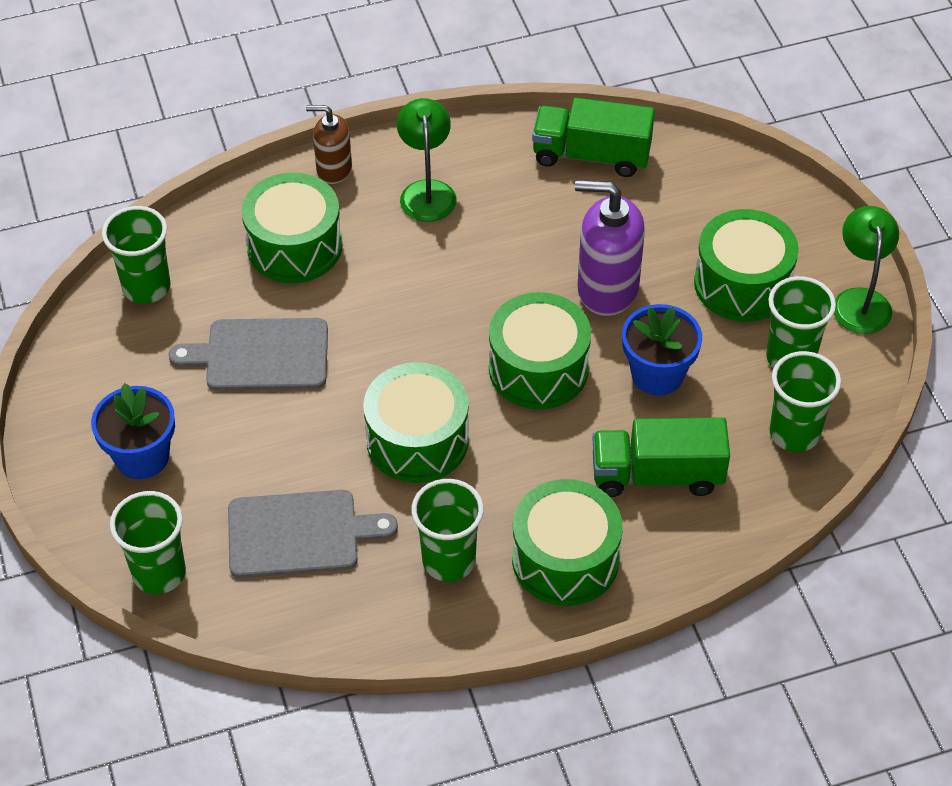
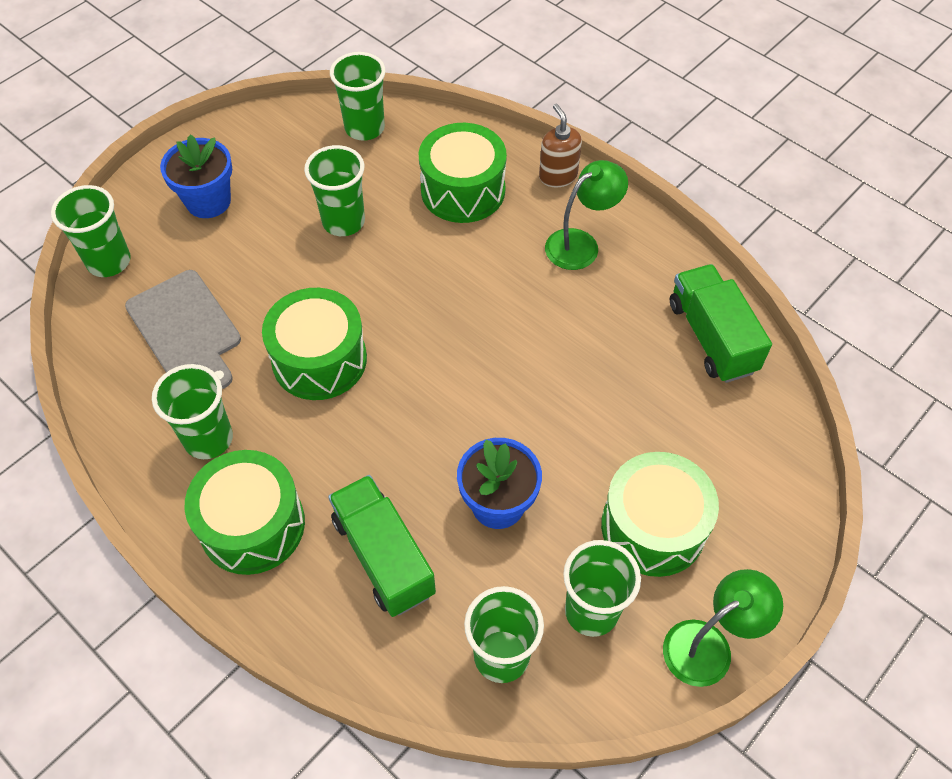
camera: 60 degrees right, 5 degrees up
grey cutting board [168,318,328,391] -> green cup [304,145,365,236]
green drum [489,292,591,409] -> none
purple soap dispenser [575,180,645,316] -> none

